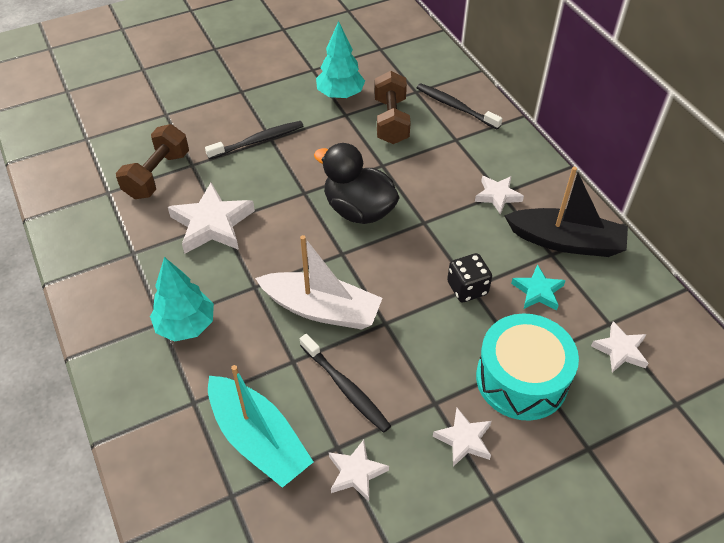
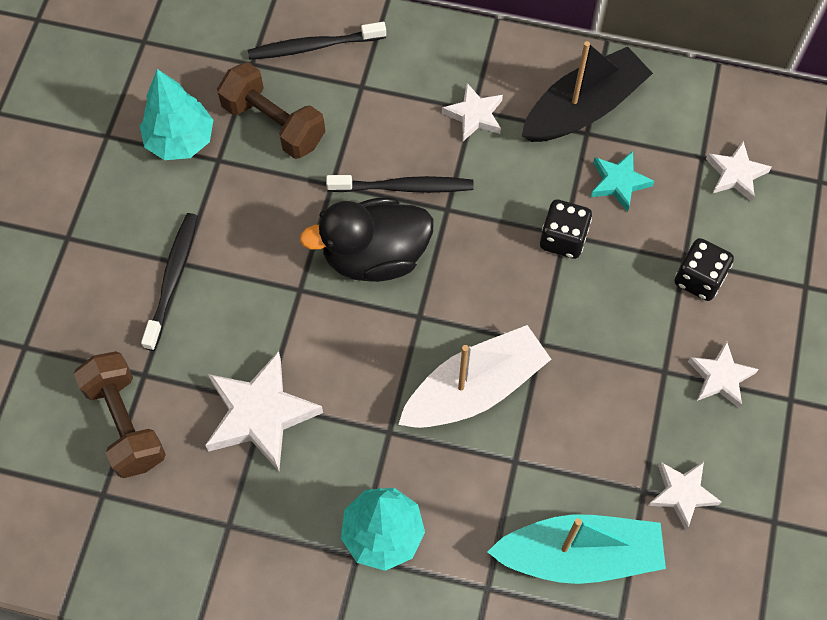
camera: 50 degrees left, 15 degrees up
black toothbrush [300,334,391,433] -> black toothbrush moved to [326,175,474,193]
turquoise drum [476,313,579,421] -> black dice [674,238,734,301]

